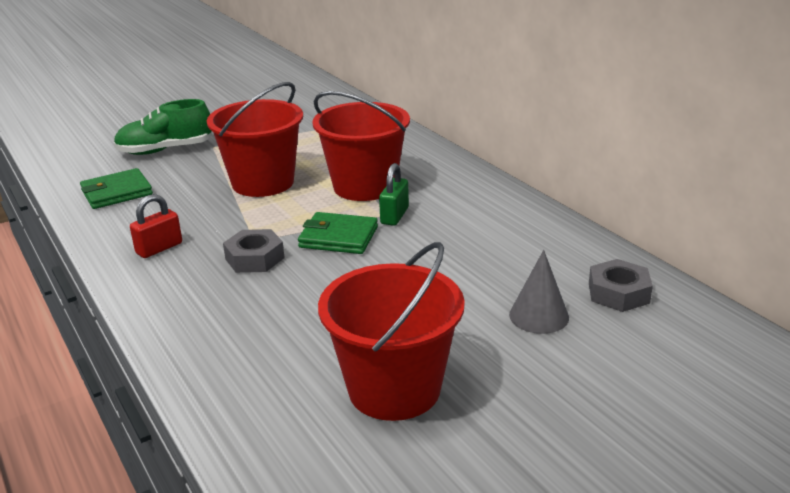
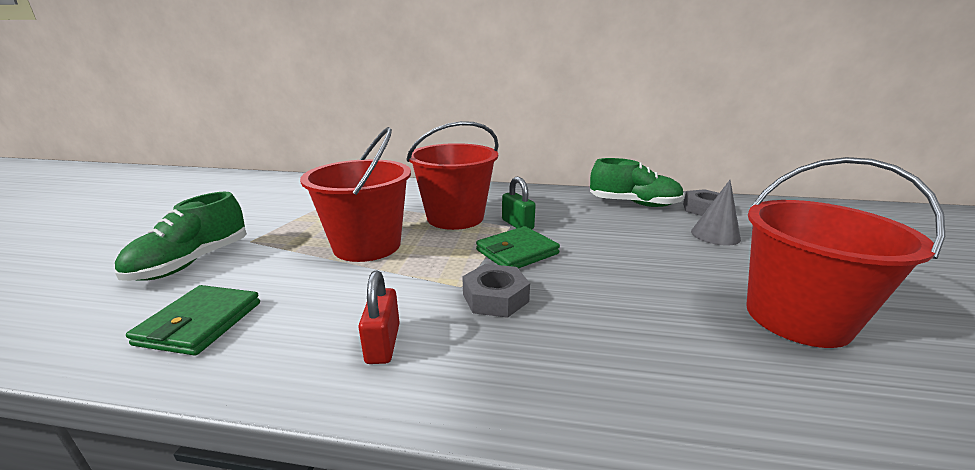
camera: 50 degrees left, 5 degrees down
none -> green shoe [590,158,684,207]

